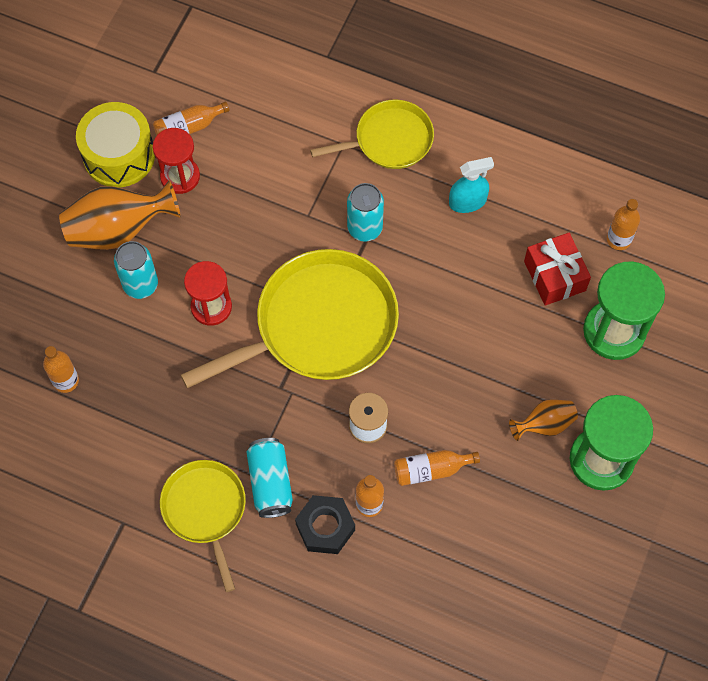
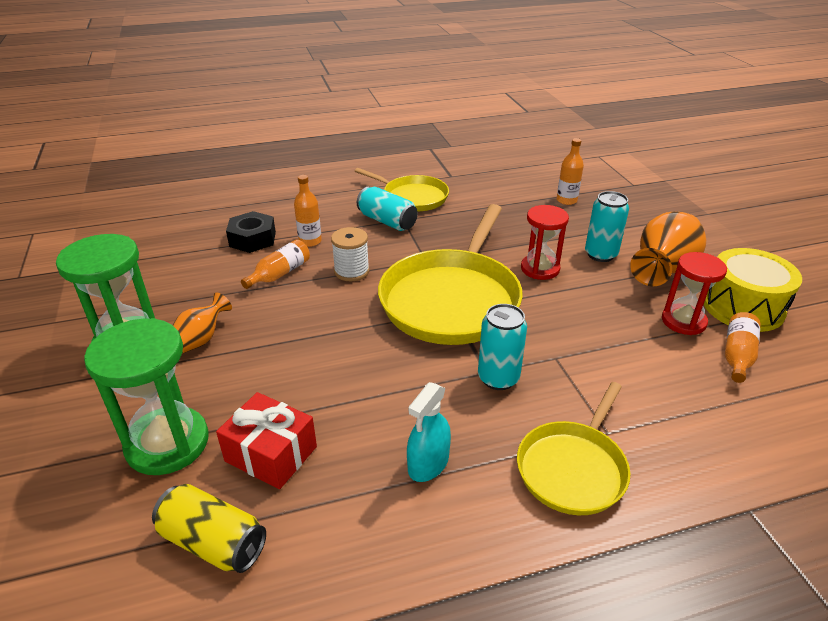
camera: 140 degrees right, 30 degrees down
black nut [295,495,355,554] -> black nut moved to [226,211,276,253]
orange bottle [607,199,640,250] -> yellow can [152,484,266,573]

